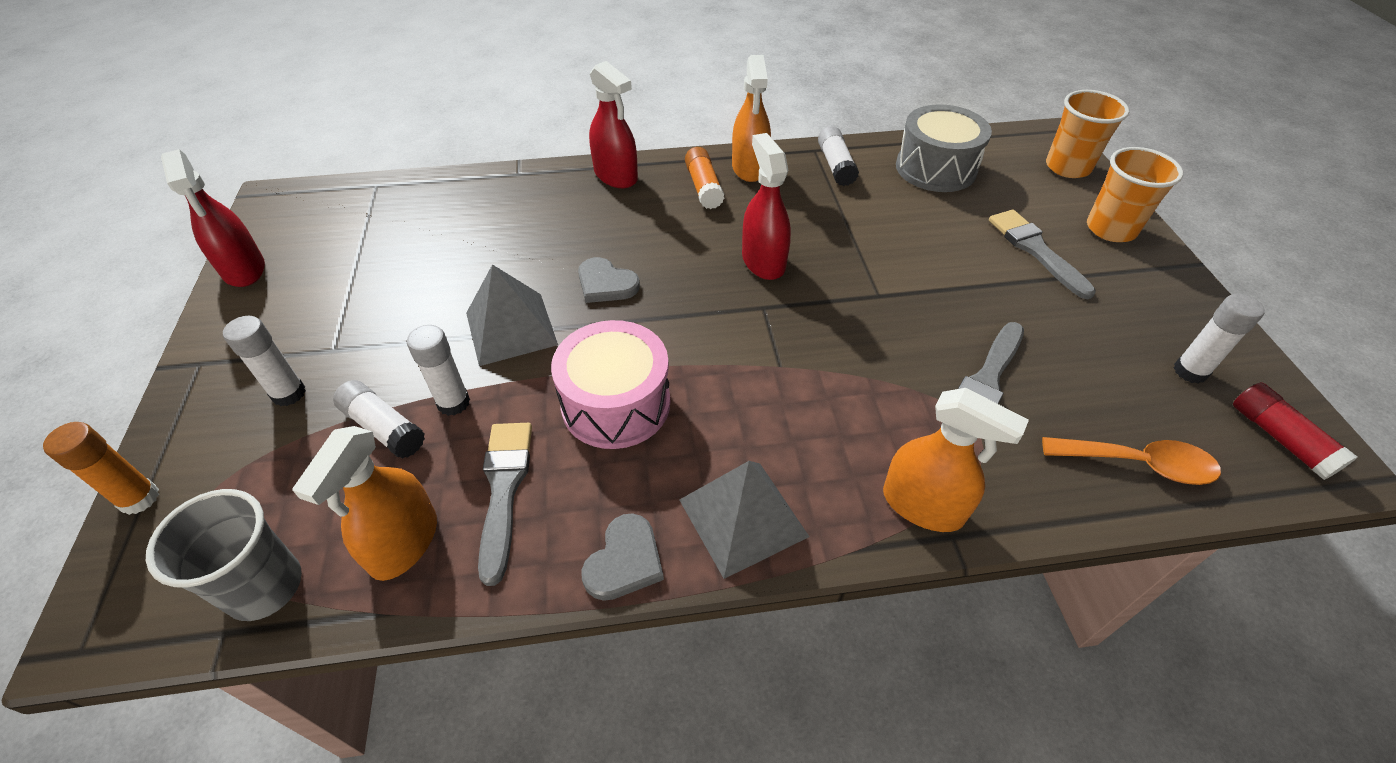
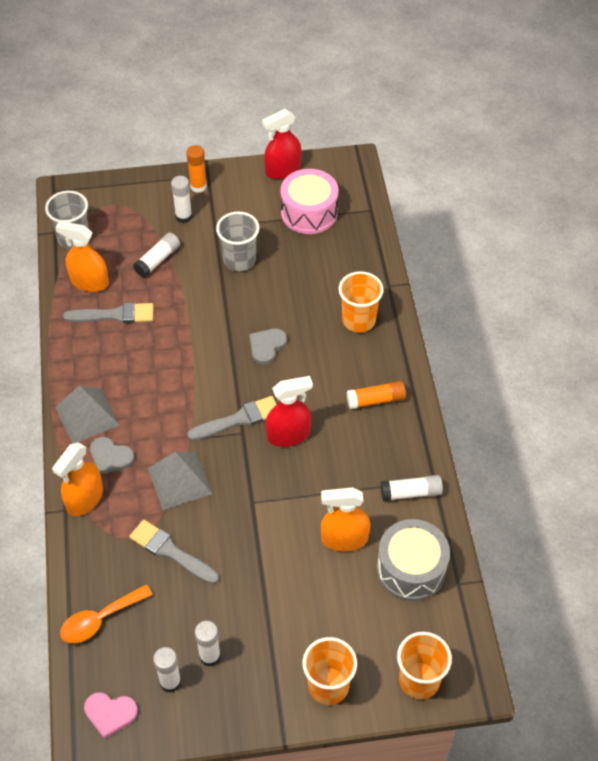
camera: 90 degrees right, 5 degrees up
orange glue stick [43,422,159,515] -> orange glue stick moved to [186,145,207,193]
white glue stick [407,325,470,416] -> white glue stick moved to [195,621,221,666]
grey pyramid [466,264,558,366] -> grey pyramid moved to [148,452,212,510]
pink drum [551,320,670,449] -> pink drum moved to [281,169,338,234]
grey heart [581,513,664,601] -> grey heart moved to [90,437,134,474]
red spray bottle [589,61,638,188] -> none
orange spray bottle [732,55,771,182] -> orange spray bottle moved to [321,487,370,552]
grey brush [989,210,1096,299] -> grey brush moved to [187,396,277,441]
orange spoon [1042,437,1221,485] -> orange spoon turned 45 degrees clockwise [60,585,153,643]
red glue stick [1233,382,1358,480] -> pink heart [84,692,138,739]
none -> grey cup [216,212,259,271]
none -> orange cup [339,271,384,333]

